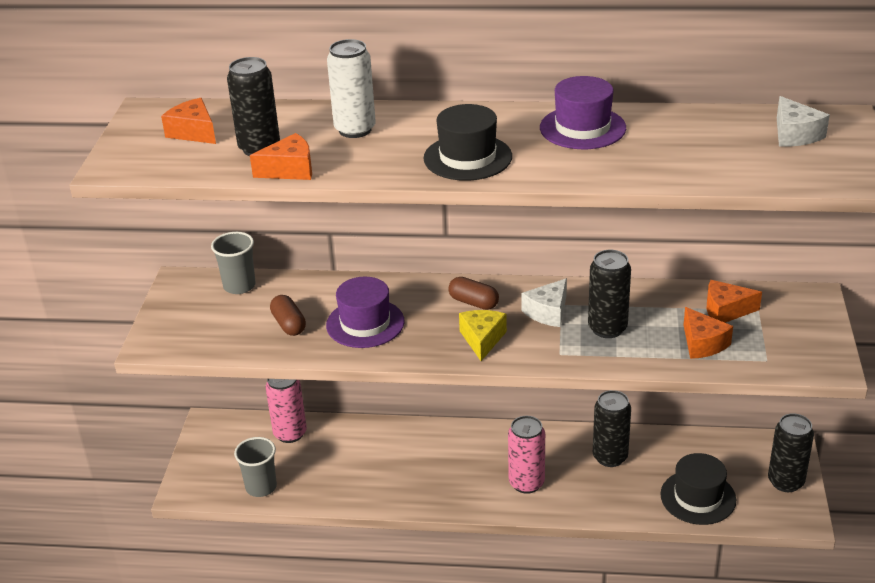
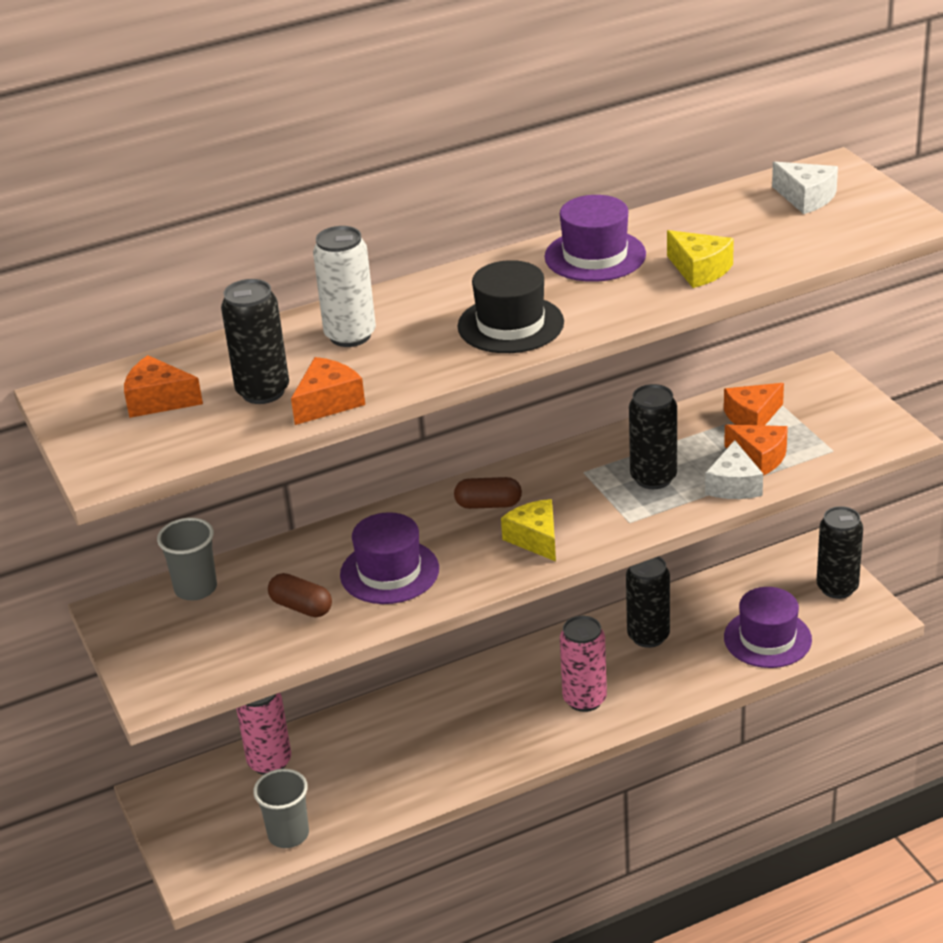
camera: 30 degrees left, 0 degrees up
white cheese [522,278,567,327] -> white cheese moved to [705,440,763,499]
black hat [660,453,736,525] -> purple hat [724,587,812,668]
none -> yellow cheese [667,230,734,288]

